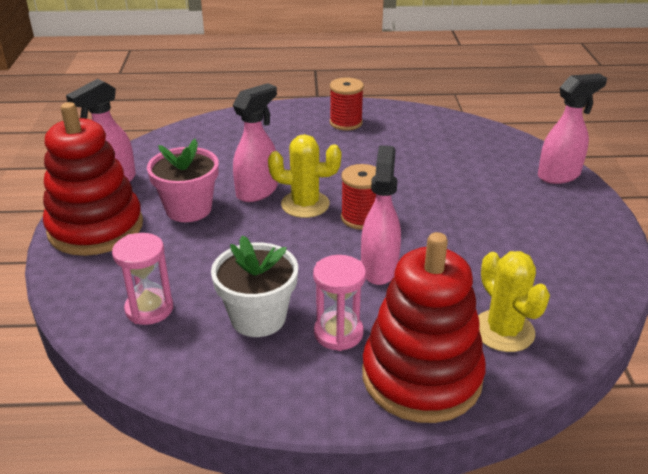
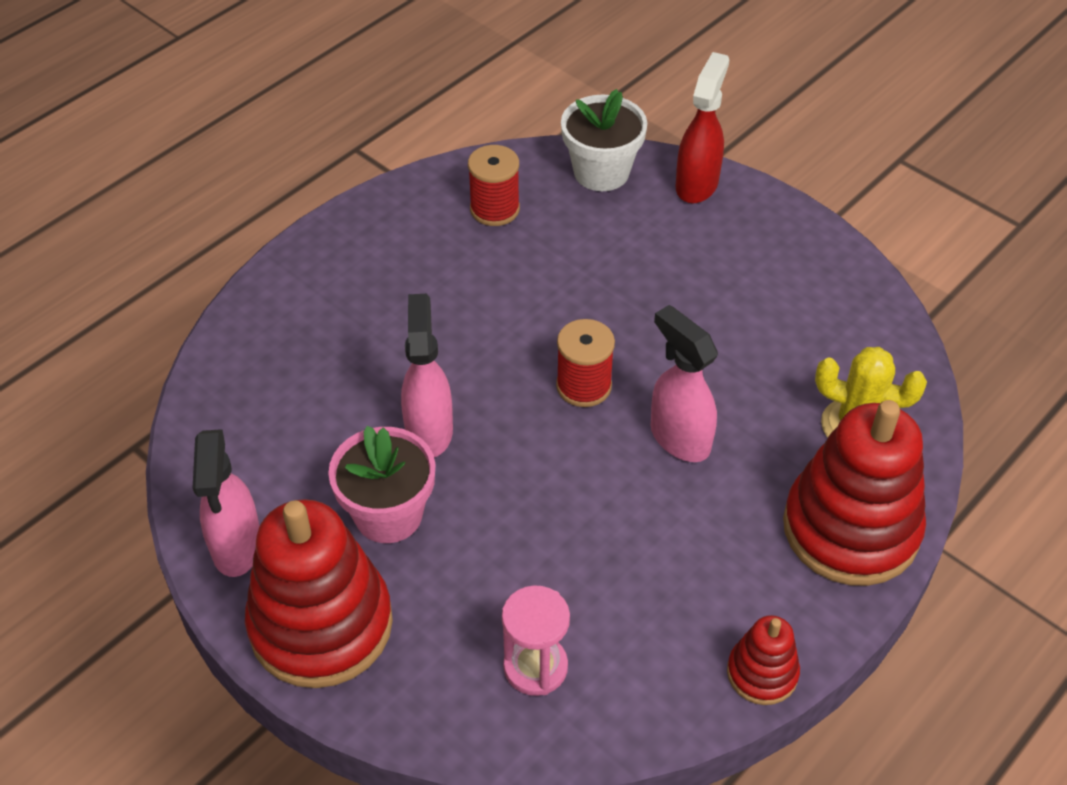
camera: 45 degrees left, 15 degrees up
white flower pot [211,235,298,337] -> white flower pot moved to [561,89,647,191]
yellow cactus [268,134,341,218] -> none
pink hourglass [313,255,366,351] -> none
red spool [330,78,364,130] -> red spool moved to [468,145,520,226]
pink spray bottle [538,73,607,184] -> red spray bottle [675,52,729,203]
none -> red stacking toy [727,615,800,705]

